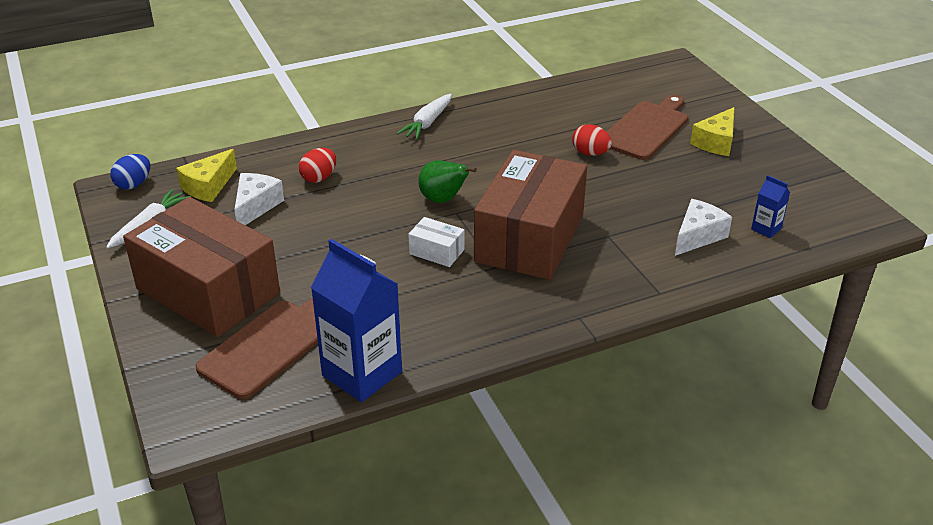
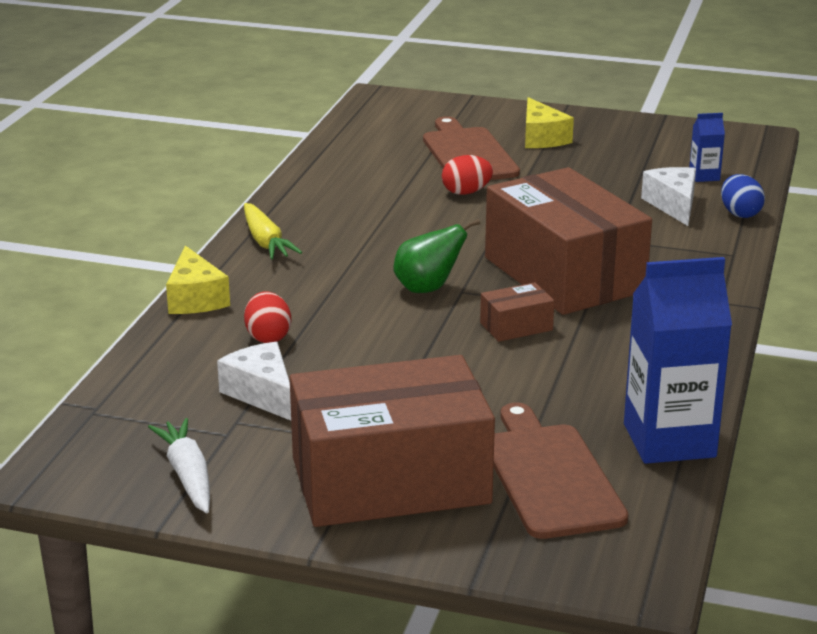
camera: 50 degrees left, 10 degrees down
blue egg [110,154,150,189] -> blue egg moved to [721,174,765,218]
yellow cheese [176,149,237,202] -> yellow cheese moved to [166,245,230,314]
white carrot [397,94,452,140] -> yellow carrot [244,203,302,260]
white box [408,217,465,267] -> brown box [480,282,554,342]

